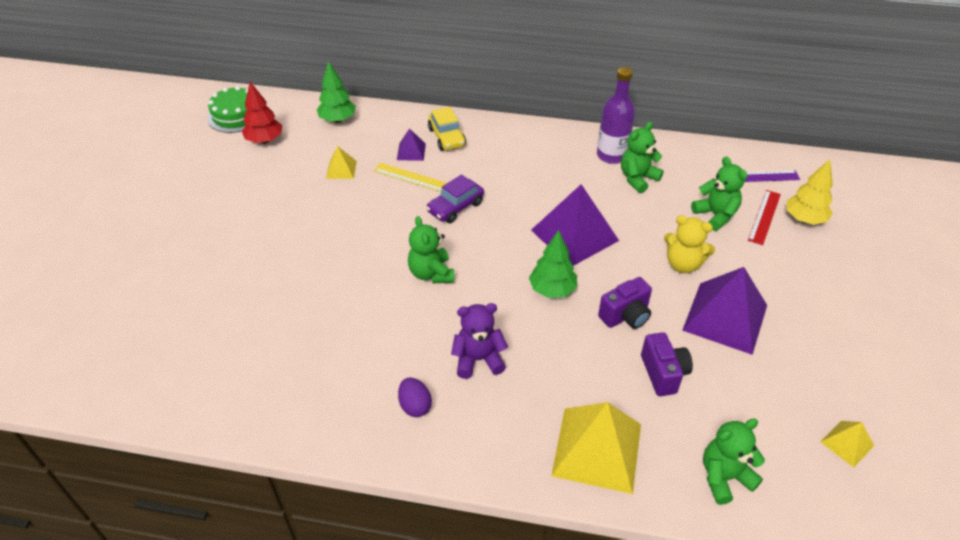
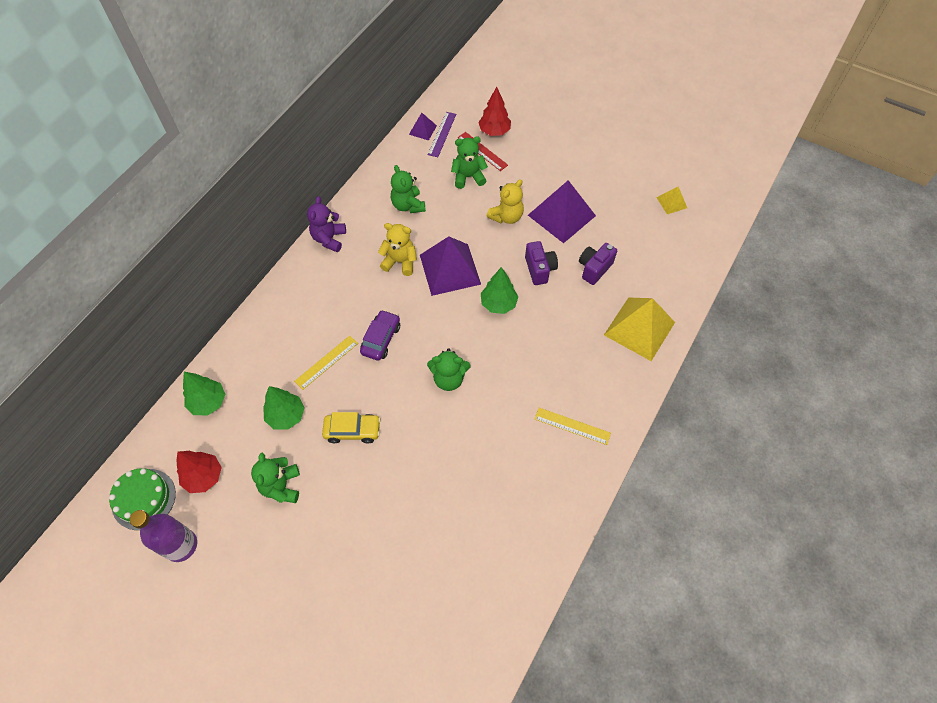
camera: 70 degrees left, 15 degrees up
yellow pyramid [326,146,357,179] -> green tree [263,386,304,430]
purple pyramid [397,128,426,161] -> purple pyramid moved to [409,113,437,141]
purple egg [398,377,432,417] -> yellow ruler [535,408,611,445]
purple car [426,174,484,223] -> purple car turned 135 degrees counterclockwise [360,310,400,361]
yellow car [428,107,466,151] -> yellow car moved to [322,412,381,444]
purple teddy bear [451,303,508,379] -> purple teddy bear moved to [307,196,346,252]
purple bottle [597,67,635,164] -> purple bottle moved to [130,510,197,562]
purple camera [641,332,693,396] -> purple camera turned 60 degrees counterclockwise [579,243,617,285]
green teddy bear [703,418,765,505] -> green teddy bear moved to [251,453,300,503]
yellow tree [787,159,833,225] -> red tree [478,87,511,136]
none -> yellow teddy bear [378,223,417,276]

